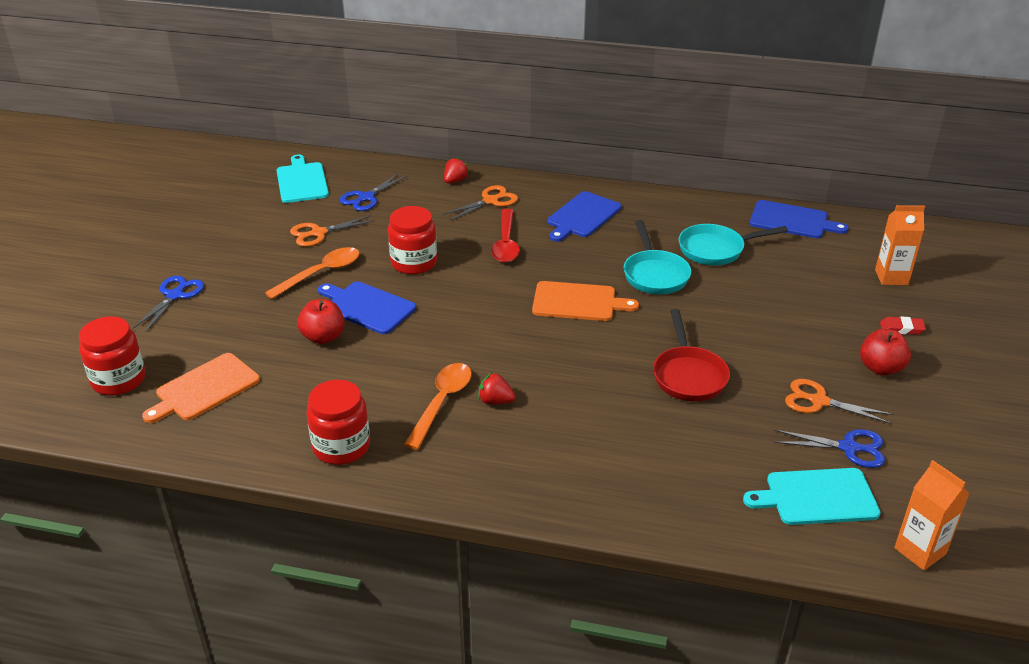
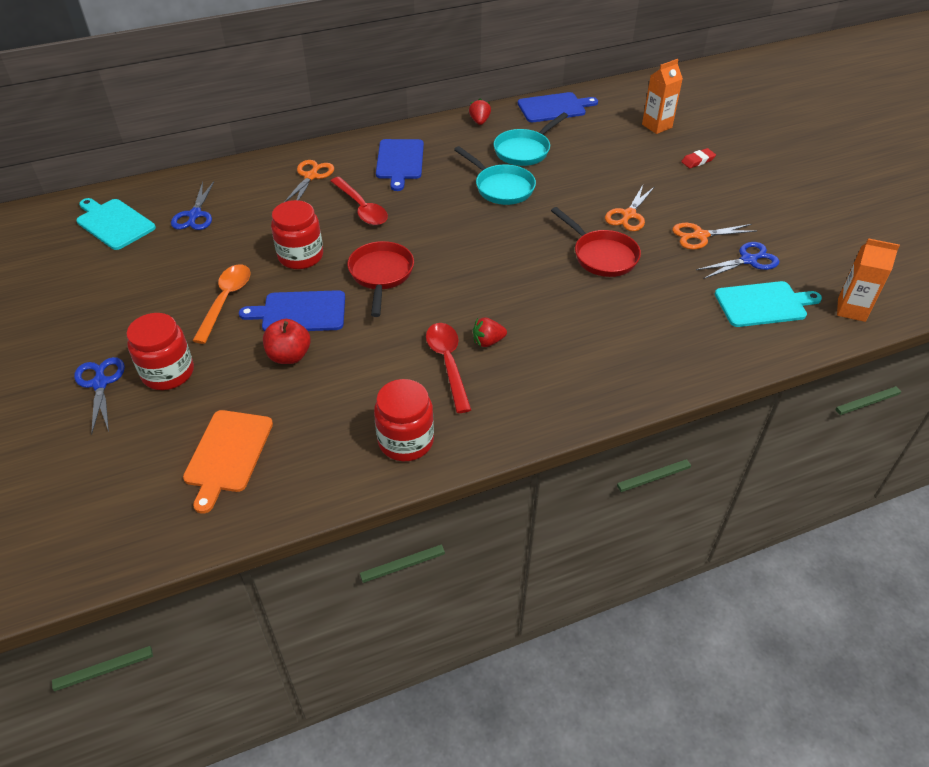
camera: 35 degrees left, 10 degrees up
red jar [79,316,145,396] -> red jar moved to [127,313,194,390]
orange scissors [290,215,375,247] -> orange scissors moved to [605,185,655,231]
orange spoon [404,363,472,450] -> red spoon [426,323,471,413]
red strawberry [444,157,469,183] -> red strawberry moved to [469,98,491,125]
orange cutting board [532,281,639,321] -> none
turquoise cutting board [743,468,881,525] -> turquoise cutting board turned 150 degrees counterclockwise [715,281,822,327]
red apple [860,329,911,376] -> none
none -> red pan [348,241,414,317]

